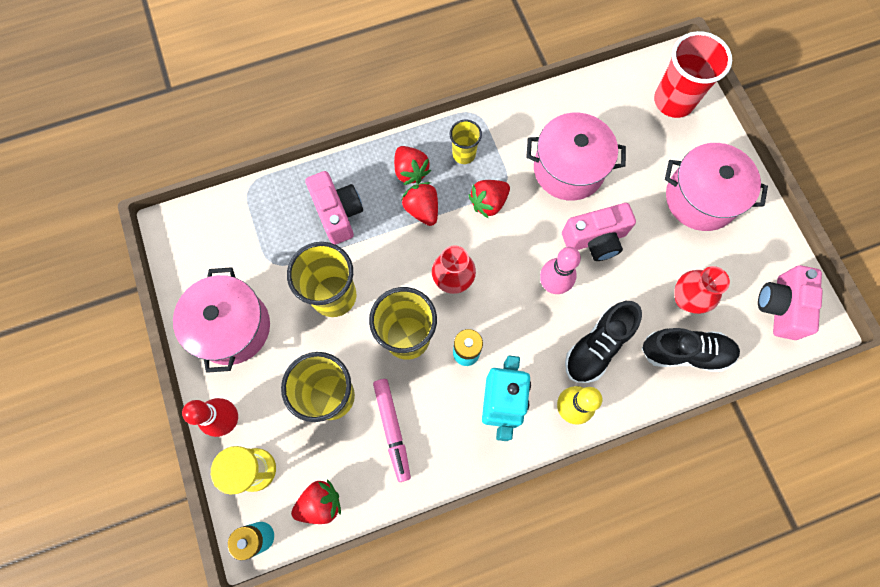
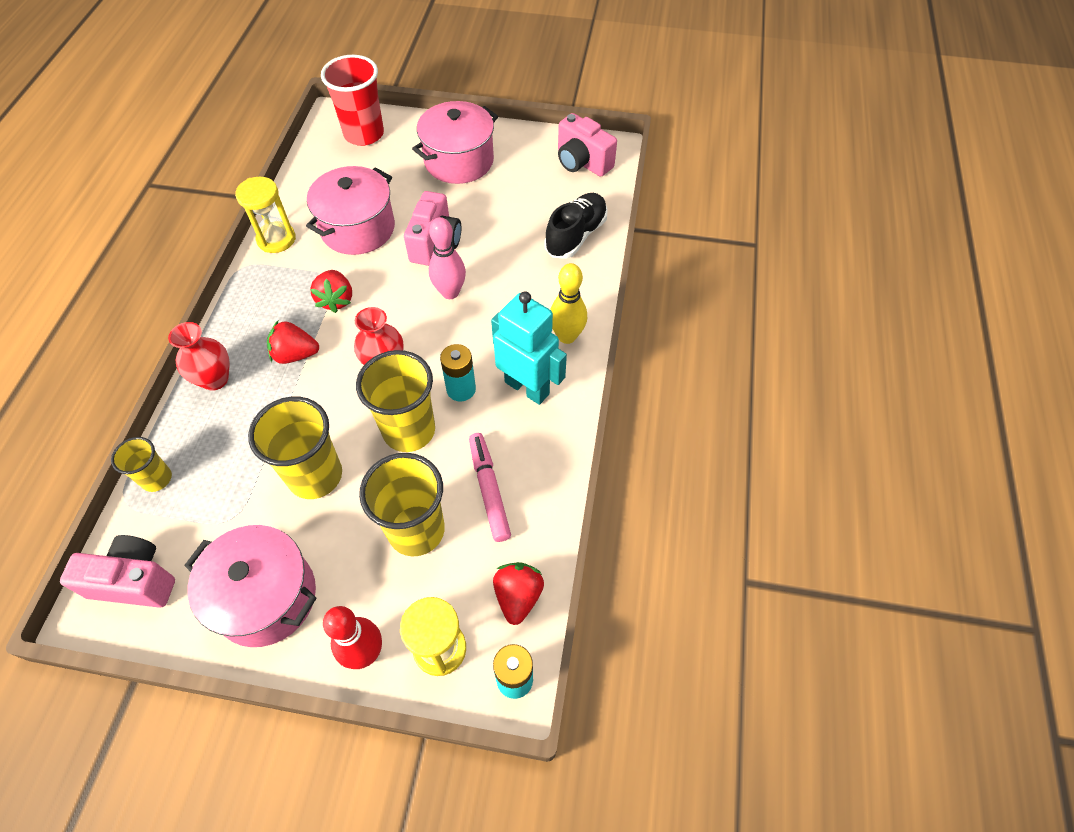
camera: 60 degrees left, 15 degrees down
pink camera [305,171,363,245] -> pink camera moved to [60,535,175,607]
pink marker [373,379,411,482] -> pink marker turned 120 degrees counterclockwise [469,433,511,542]
red strawberry [394,146,431,185] -> none
yellow cup [450,120,482,164] -> yellow cup moved to [111,437,172,492]
black shoe [565,301,642,383] -> none
red vase [674,266,730,314] -> red vase moved to [168,322,229,391]
none -> yellow hourglass [235,177,296,253]

